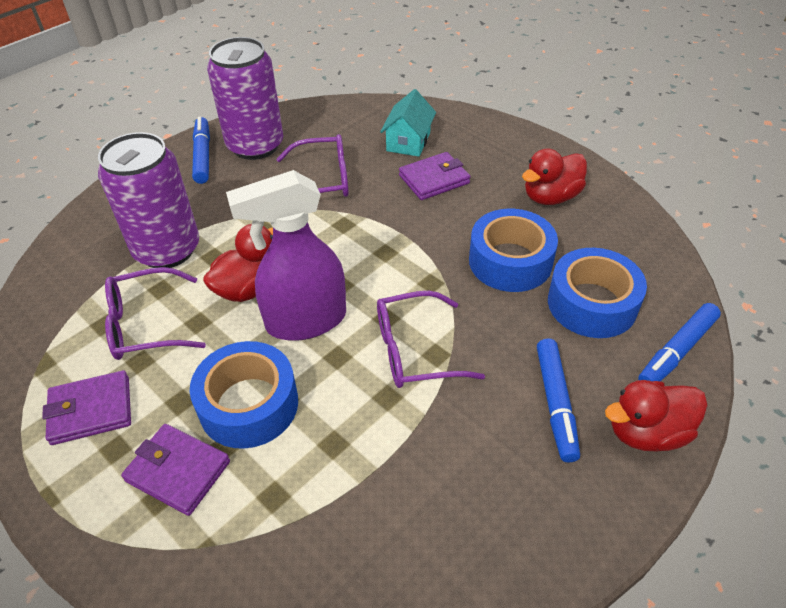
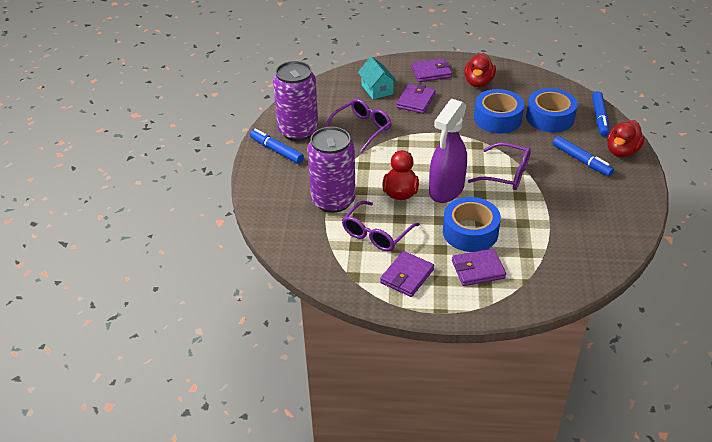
camera: 40 degrees left, 5 degrees down
purple glasses [377,291,485,388] -> purple glasses turned 105 degrees counterclockwise [468,142,531,190]
none -> purple wallet [411,58,452,82]

